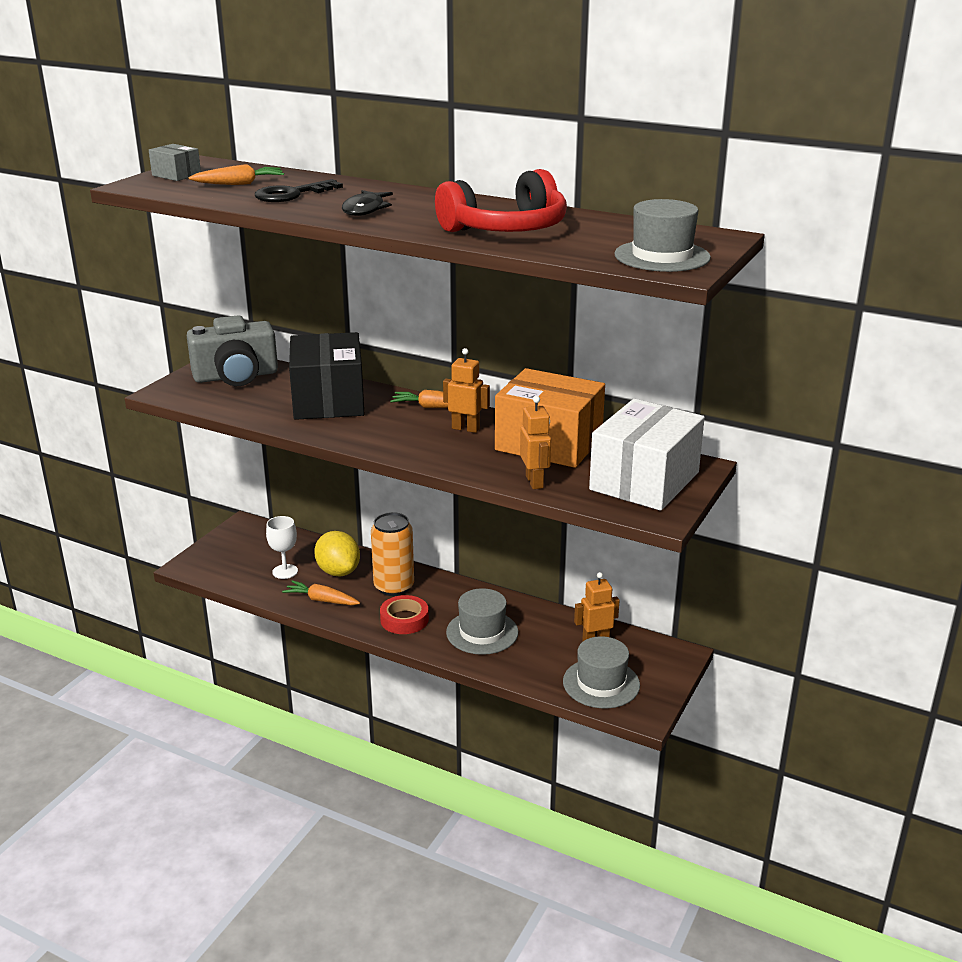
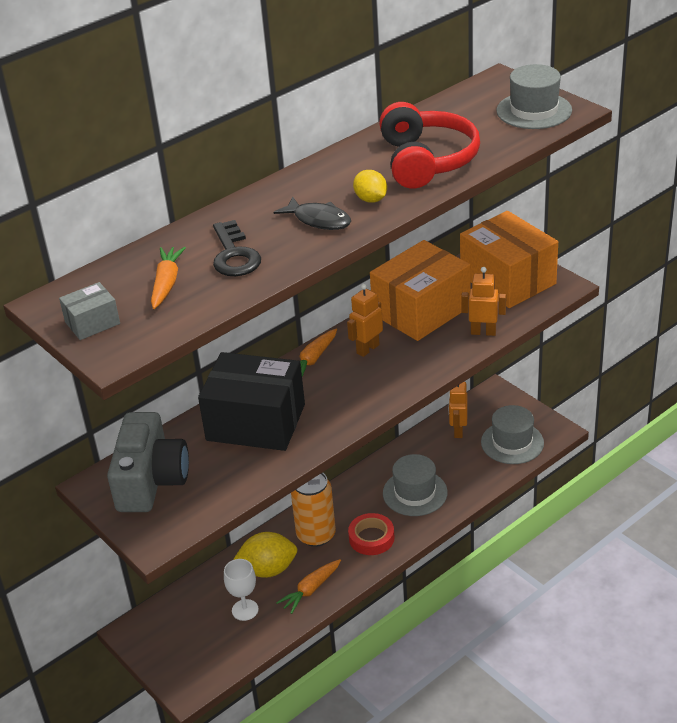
camera: 65 degrees left, 10 degrees up
white box [589,399,705,511] -> orange box [460,211,558,308]
none -> yellow lemon [353,170,387,203]

